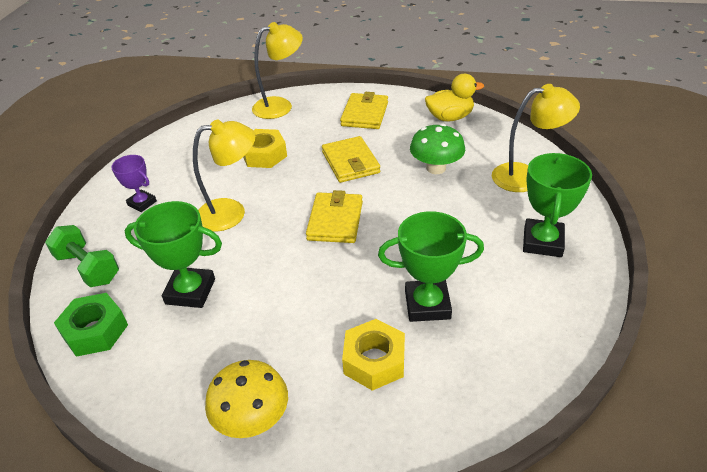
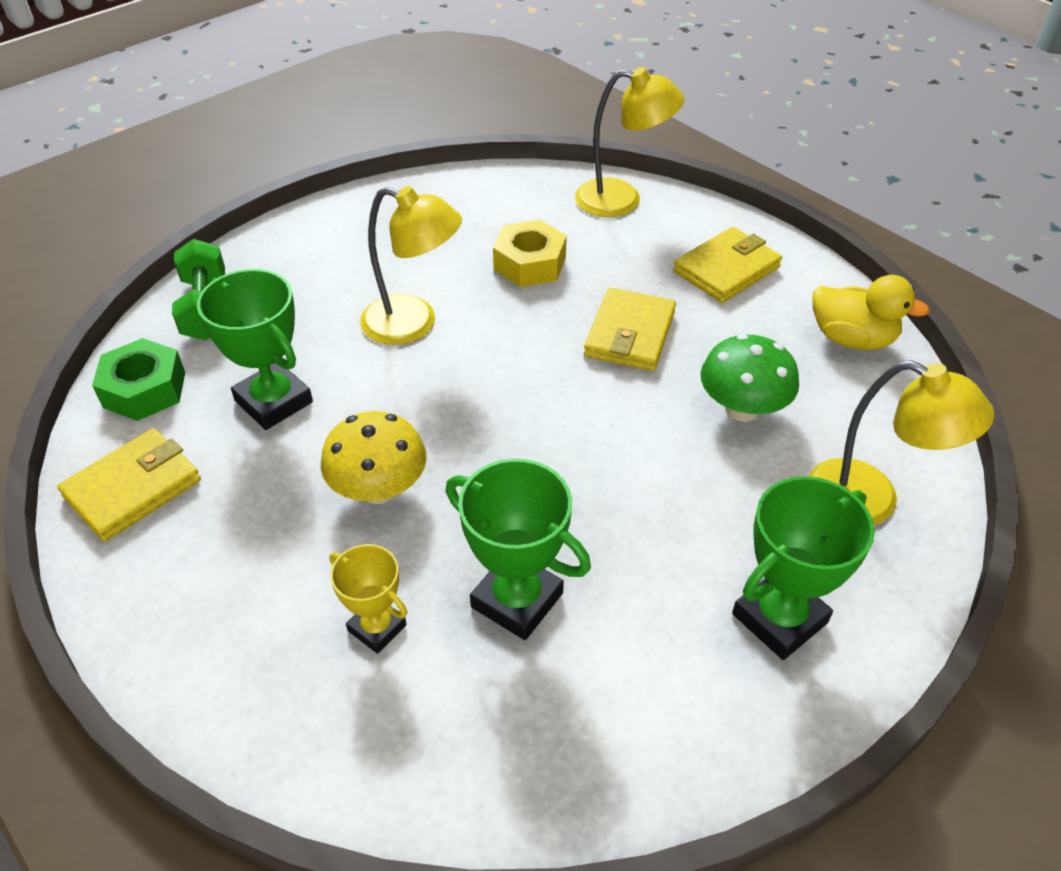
camera: 35 degrees right, 5 degrees up
purple trophy [111,155,157,212] -> none
yellow mushroom [205,360,288,438] -> yellow mushroom moved to [321,411,427,504]
yellow wallet [306,190,363,243] -> yellow wallet moved to [57,428,201,542]
yellow nut [342,319,405,391] -> yellow trophy [329,544,407,654]

